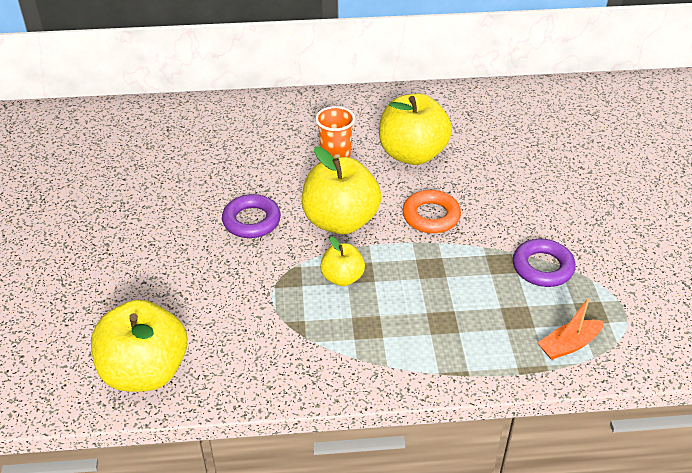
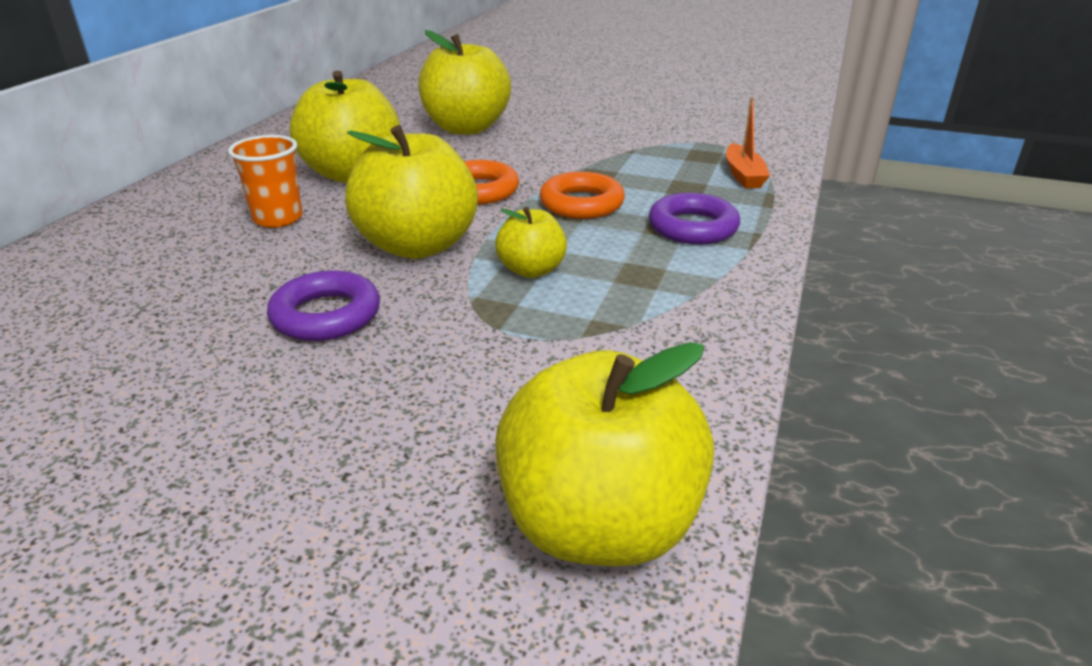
camera: 65 degrees left, 10 degrees down
purple ring [513,239,576,287] -> purple ring moved to [649,193,740,244]
none -> yellow apple [418,30,511,135]
none -> orange ring [539,172,625,219]

